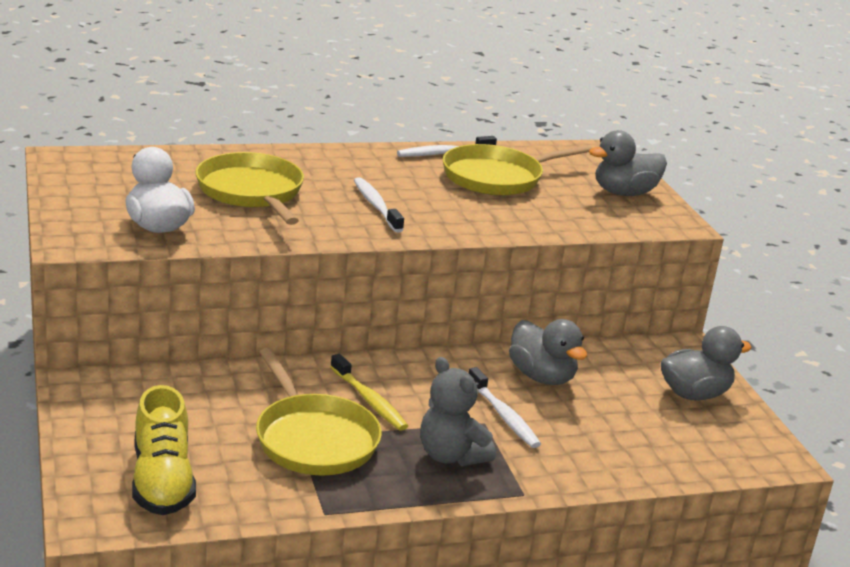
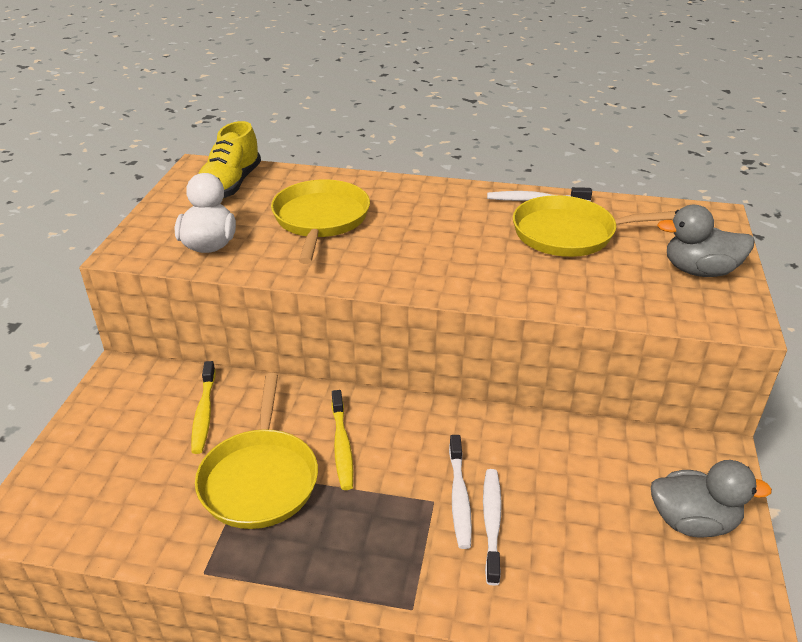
camera: 30 degrees right, 10 degrees up
yellow shoe [132,385,196,515] -> yellow shoe moved to [198,121,261,199]
white toothbrush [354,177,404,233] -> white toothbrush moved to [483,469,502,586]
grey teddy bear [420,357,496,466] -> none
grey duck [509,319,587,385] -> none
none -> yellow toothbrush [191,361,216,454]

